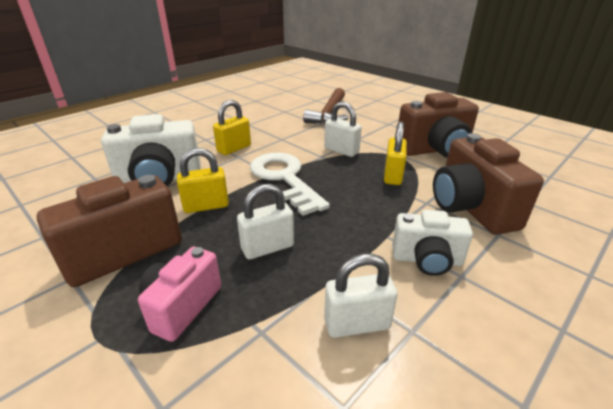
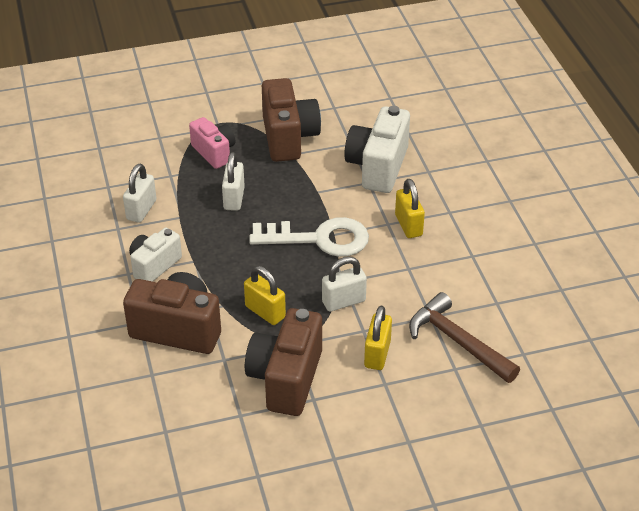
camera: 120 degrees right, 10 degrees up
yellow padlock [177,148,229,213] -> yellow padlock moved to [364,306,392,370]

